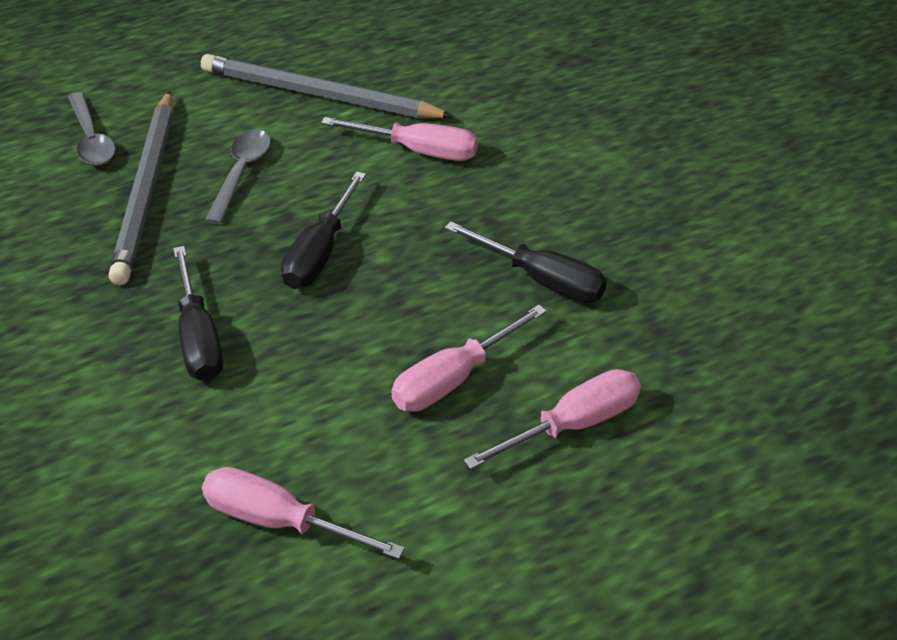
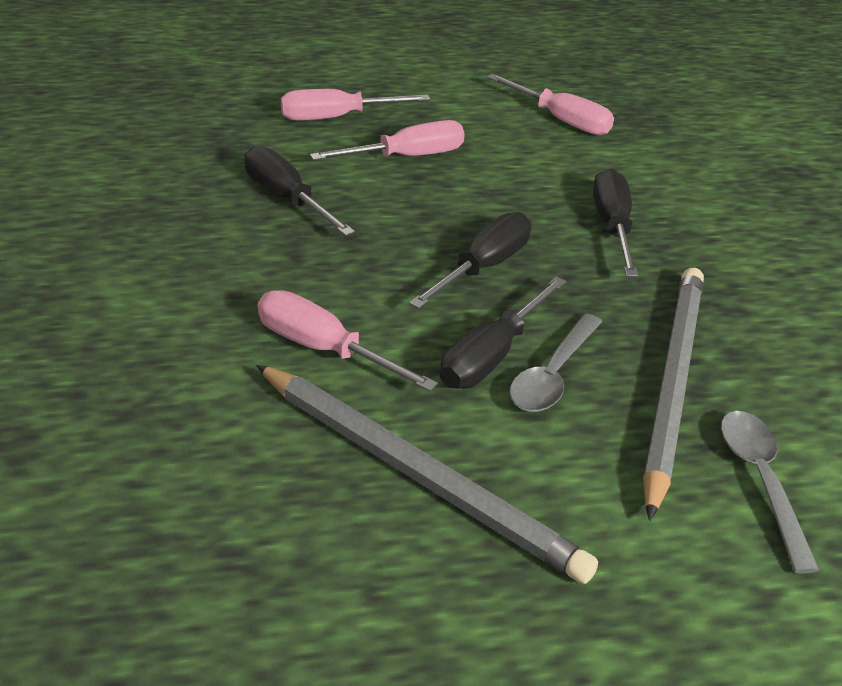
camera: 165 degrees left, 5 degrees down
none -> black screwdriver [440,276,566,389]

